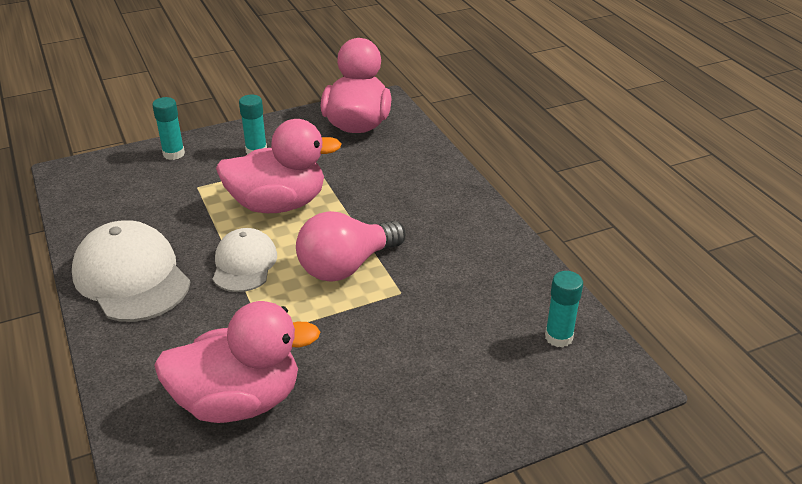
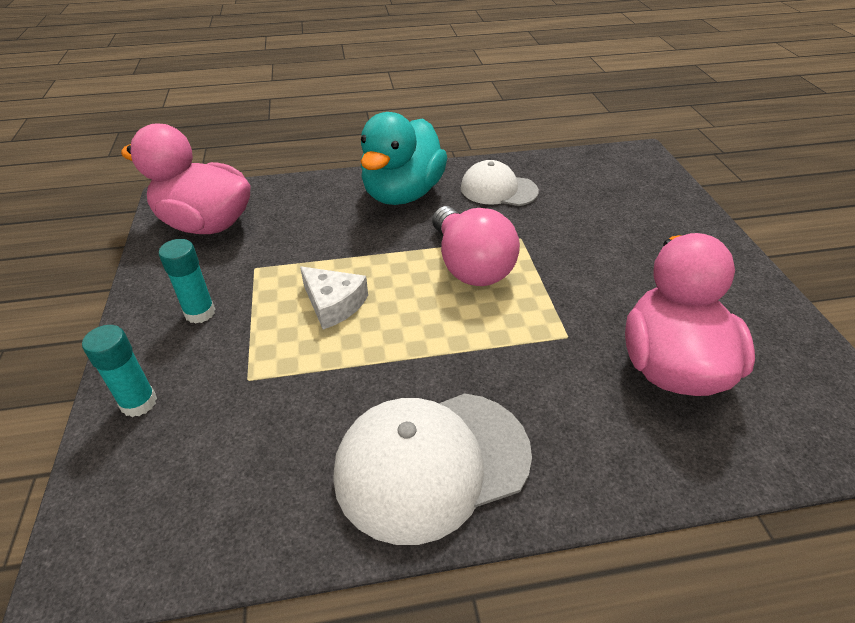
camera: 75 degrees left, 5 degrees up
white cap [213,228,277,292] -> white cap moved to [461,160,539,206]
pink duck [216,119,342,213] -> white cheese [300,266,368,330]
turquoise glue stick [545,271,583,347] -> none
none -> turquoise duck [360,112,447,205]

